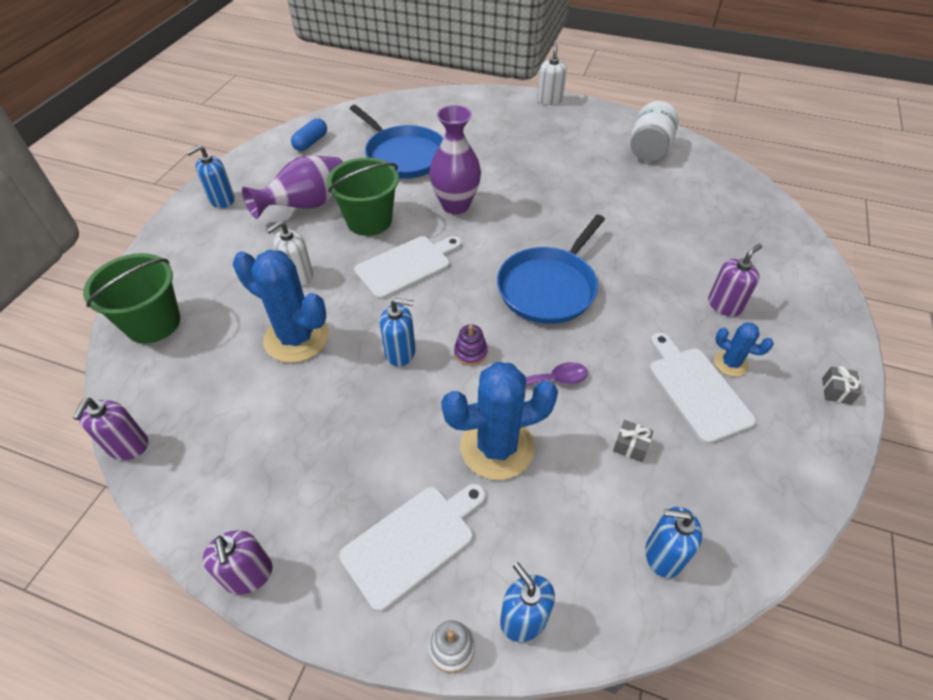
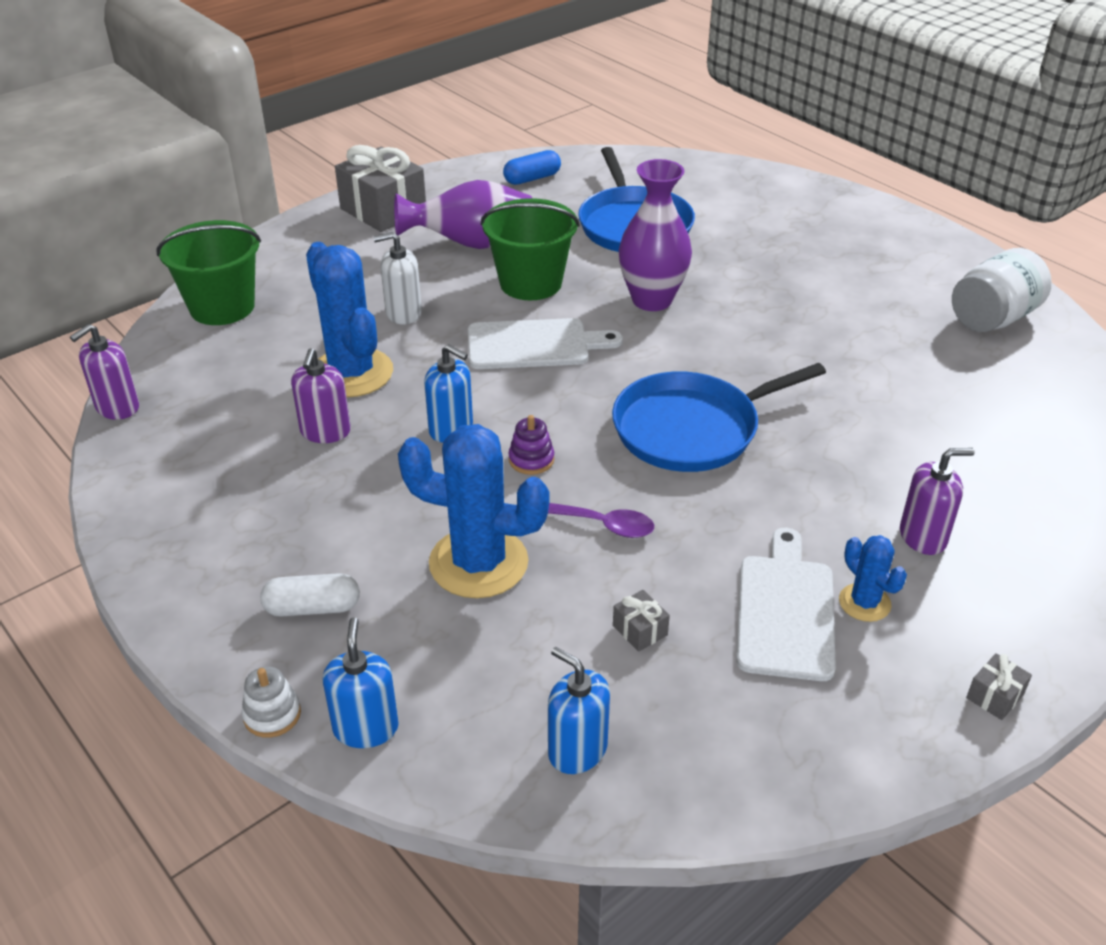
camera: 30 degrees right, 10 degrees down
blue soap dispenser [186,145,235,208] -> grey gift [335,145,426,232]
purple soap dispenser [203,530,273,595] -> purple soap dispenser moved to [291,348,351,443]
white cutting board [339,484,486,612] -> white capsule [260,573,360,617]
white soap dispenser [537,43,567,105] -> none

